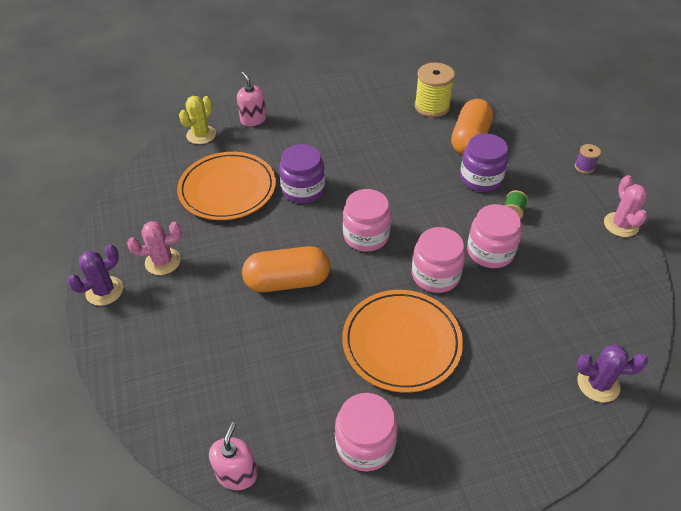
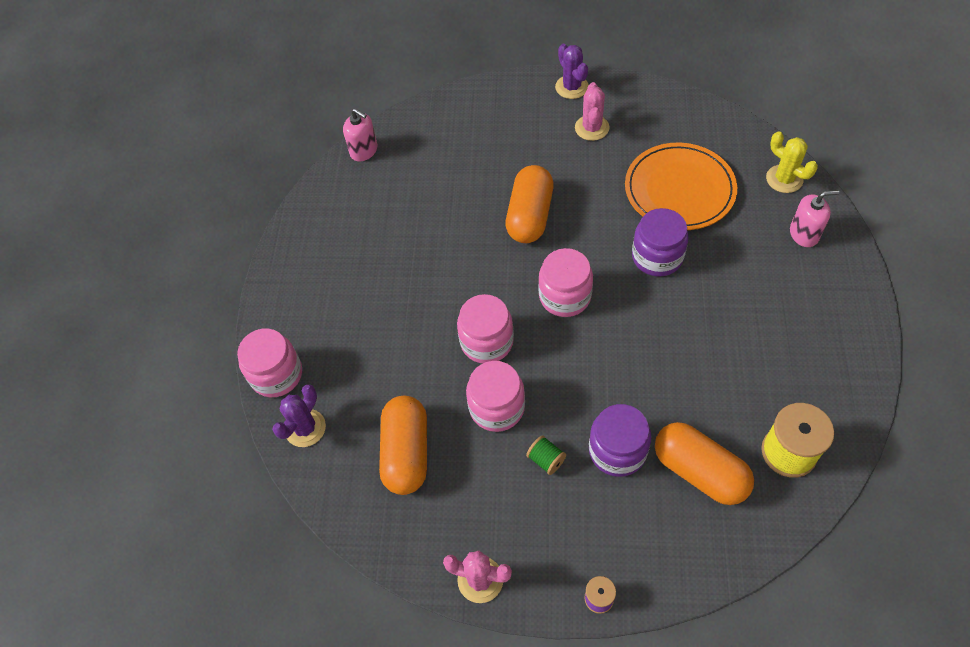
camera: 115 degrees right, 10 degrees up
pink jar [335,393,398,471] -> pink jar moved to [237,328,302,397]
orange plate [342,290,463,393] -> none
none -> orange capsule [379,396,427,495]

